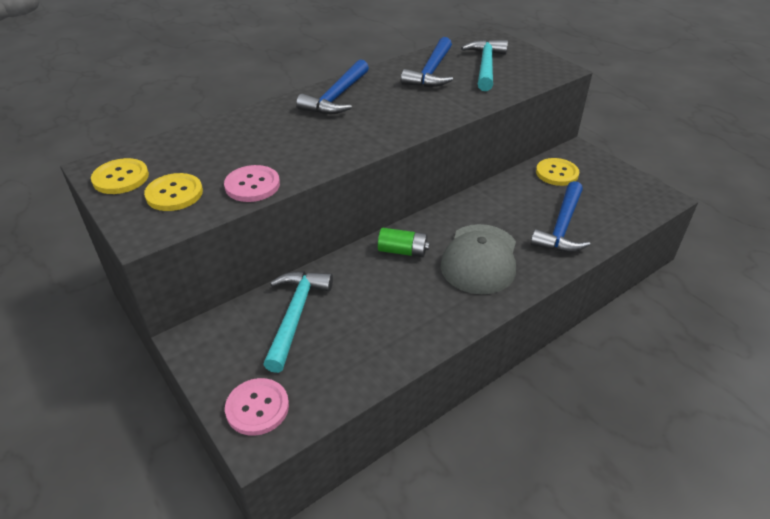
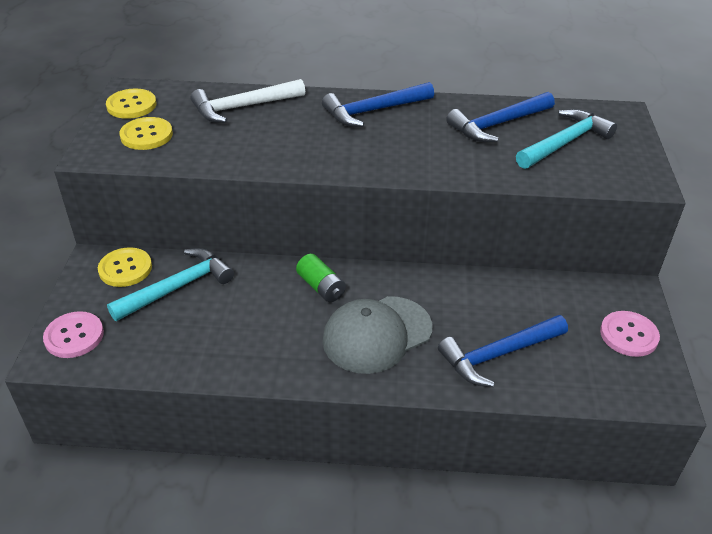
camera: 40 degrees right, 0 degrees up
pink button [224,165,280,202] -> pink button moved to [600,311,660,357]
yellow button [536,158,579,186] -> yellow button moved to [98,247,152,287]
none -> white hammer [191,79,305,123]

